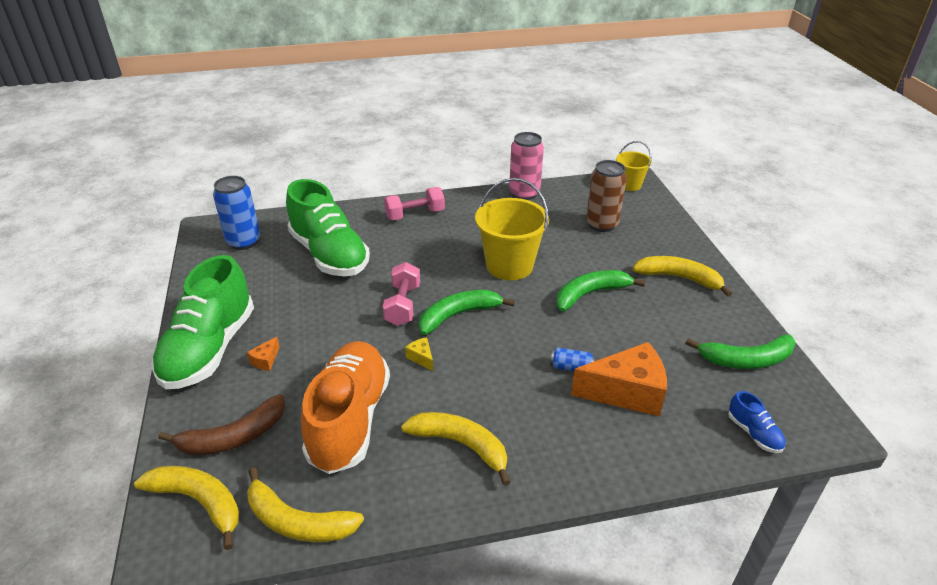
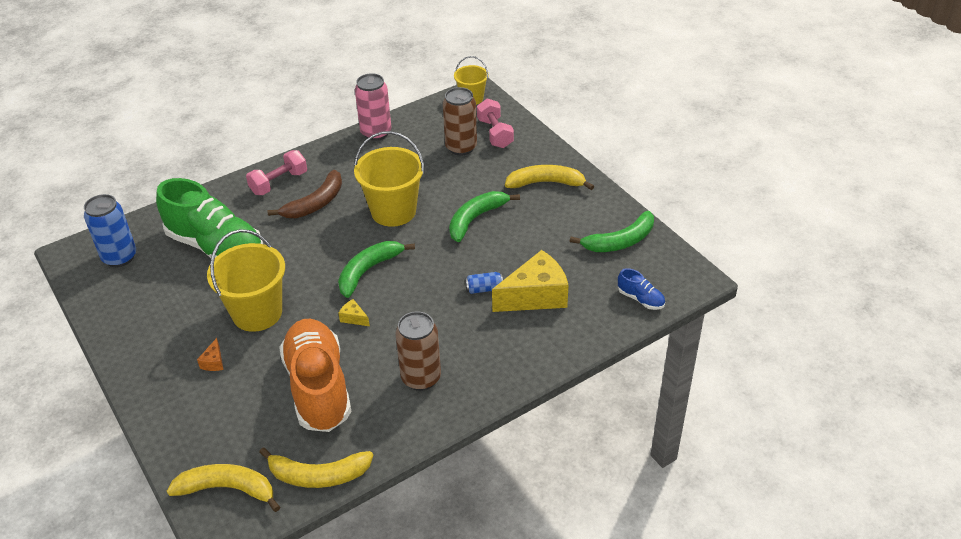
camera: 20 degrees left, 5 degrees up
green shoe [151,255,254,389] -> none
brown banana [158,394,285,455] -> brown banana moved to [268,170,342,218]
pink dumbbell [383,262,420,326] -> pink dumbbell moved to [477,99,514,148]
yellow banana [401,412,510,486] -> brown can [395,311,441,391]
orange cheese [571,342,667,416] -> yellow cheese [492,250,569,312]
none -> yellow bucket [207,229,285,332]

